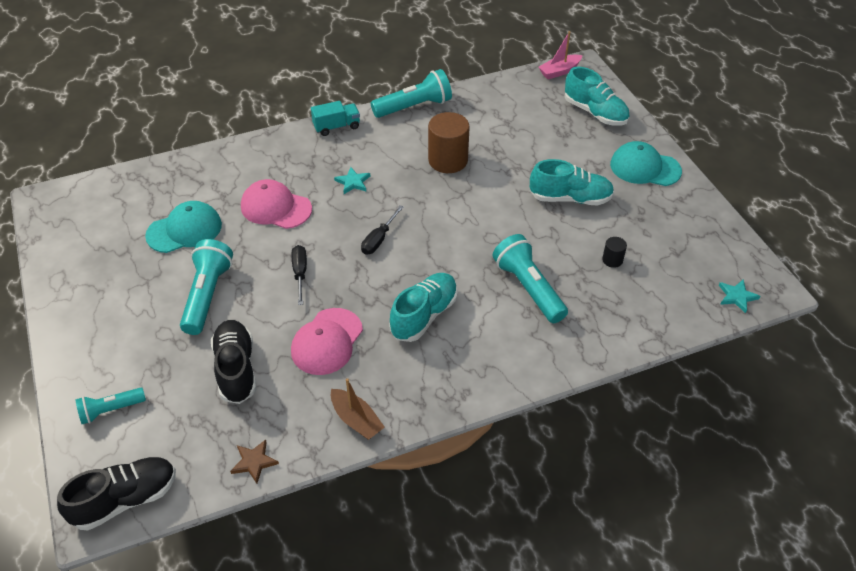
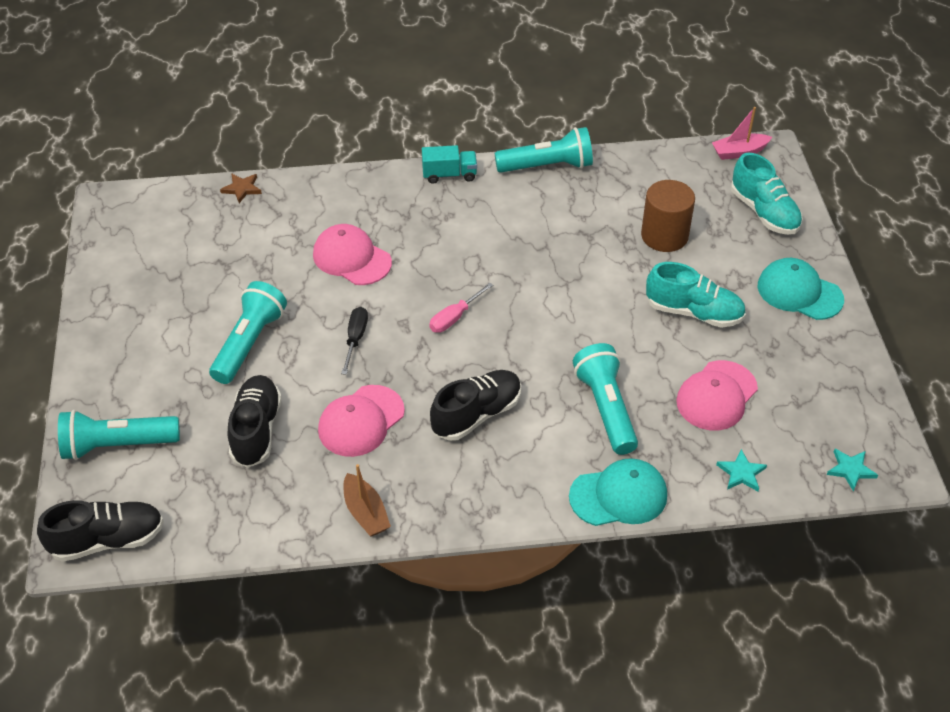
camera: 15 degrees right, 0 degrees up
turquoise flashlight [75,388,146,424] -> turquoise flashlight [58,410,180,460], size x1.67
turquoise cap [145,201,222,253] -> turquoise cap moved to [569,458,667,526]
brown star [230,439,279,483] -> brown star moved to [220,174,262,203]
turquoise star [334,167,370,194] -> turquoise star moved to [716,449,767,491]
black screwdriver [361,205,404,254] -> pink screwdriver [430,283,493,333]
turquoise shoe [390,273,458,342] -> black shoe [430,370,521,441]
brown cylinder [428,112,470,173] -> brown cylinder moved to [641,180,695,252]
black cylinder [602,237,627,268] -> pink cap [676,360,758,431]

